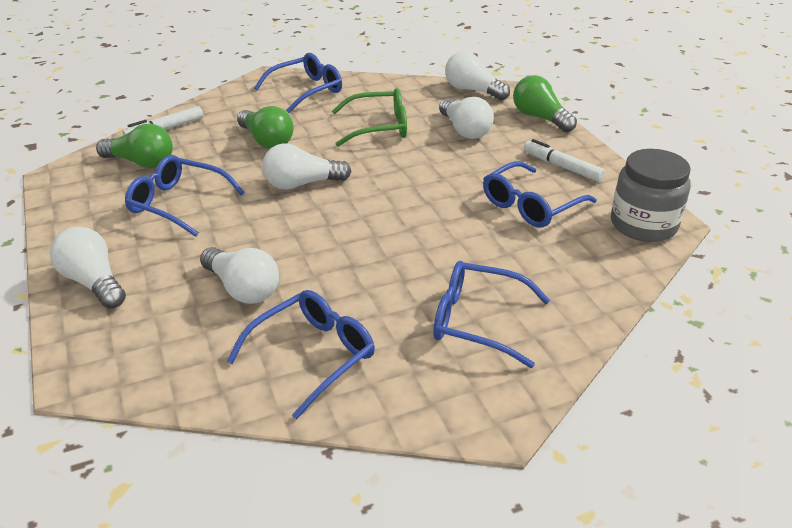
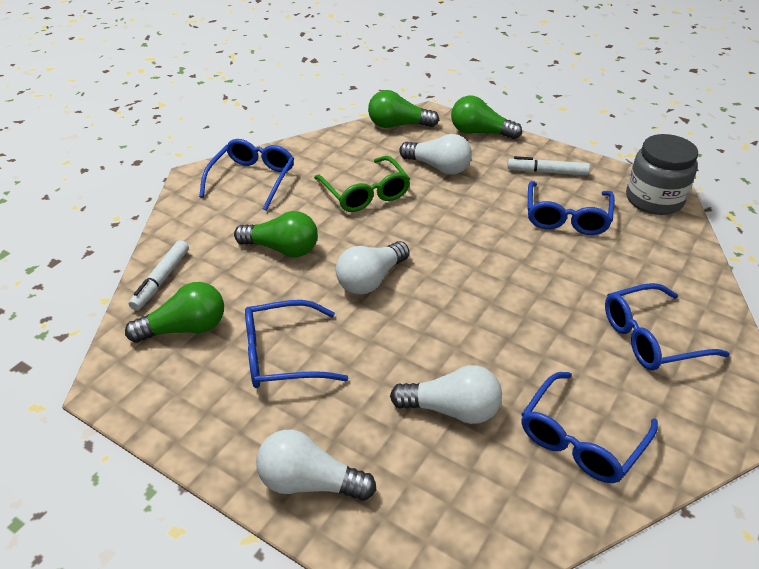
camera: 35 degrees left, 5 degrees up
blue glasses [226,290,375,420] -> blue glasses turned 150 degrees counterclockwise [521,372,658,483]
green glasses [332,88,407,147] -> green glasses turned 105 degrees clockwise [314,156,410,212]
white light bulb [445,51,510,100] -> green light bulb [368,90,439,128]

